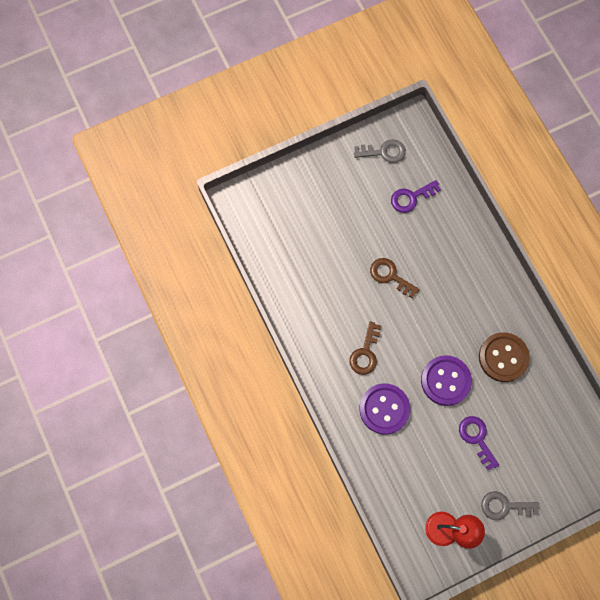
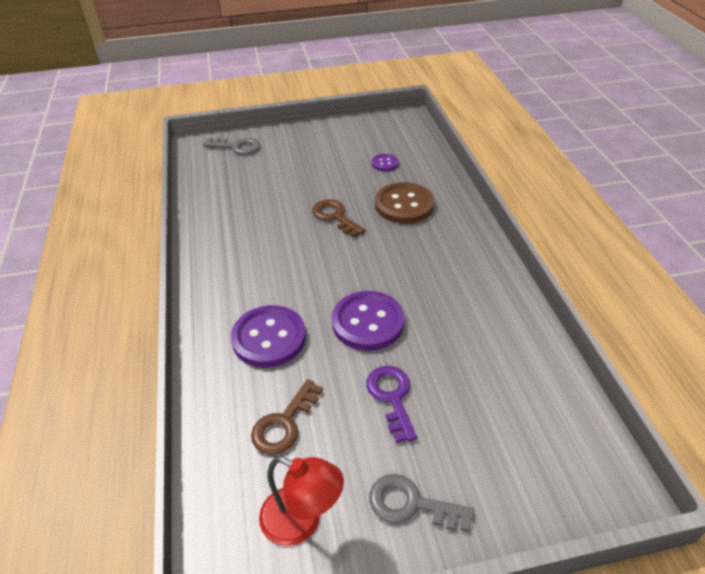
camera: 15 degrees right, 30 degrees down
brown key [349,321,381,375] -> brown key moved to [251,379,323,455]
grey key [354,139,406,163] -> grey key moved to [203,138,260,155]
purple key [391,180,441,213] -> purple button [372,154,399,171]
brown button [479,332,530,382] -> brown button moved to [375,182,435,224]

